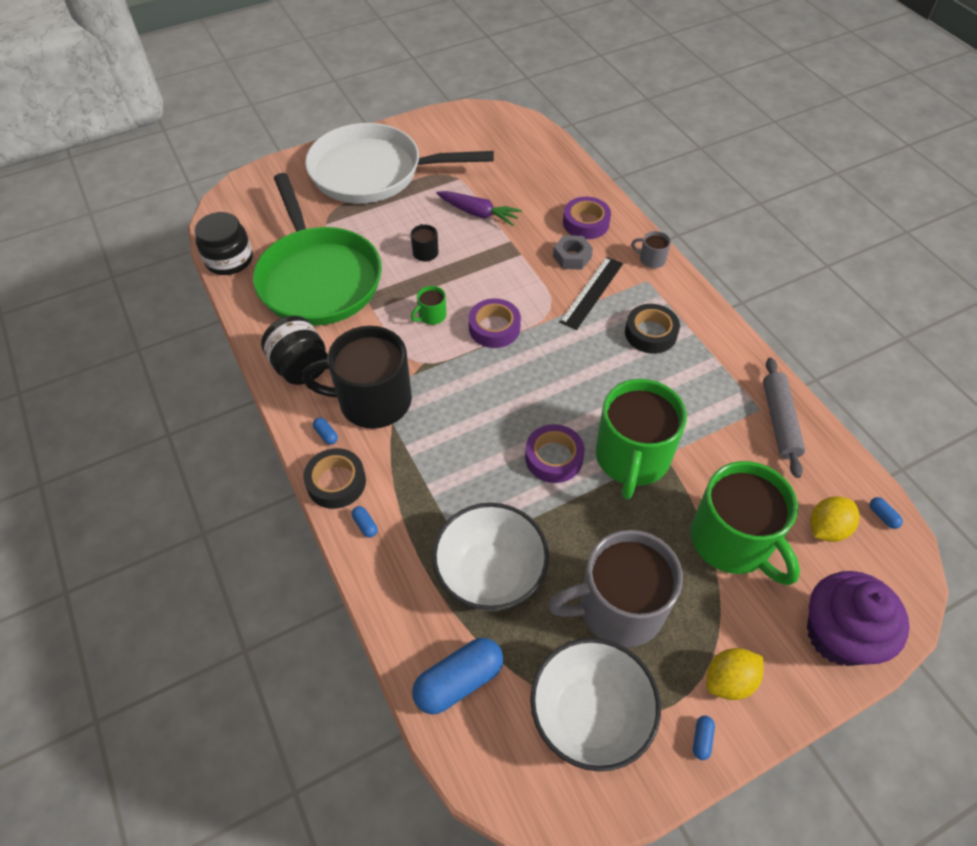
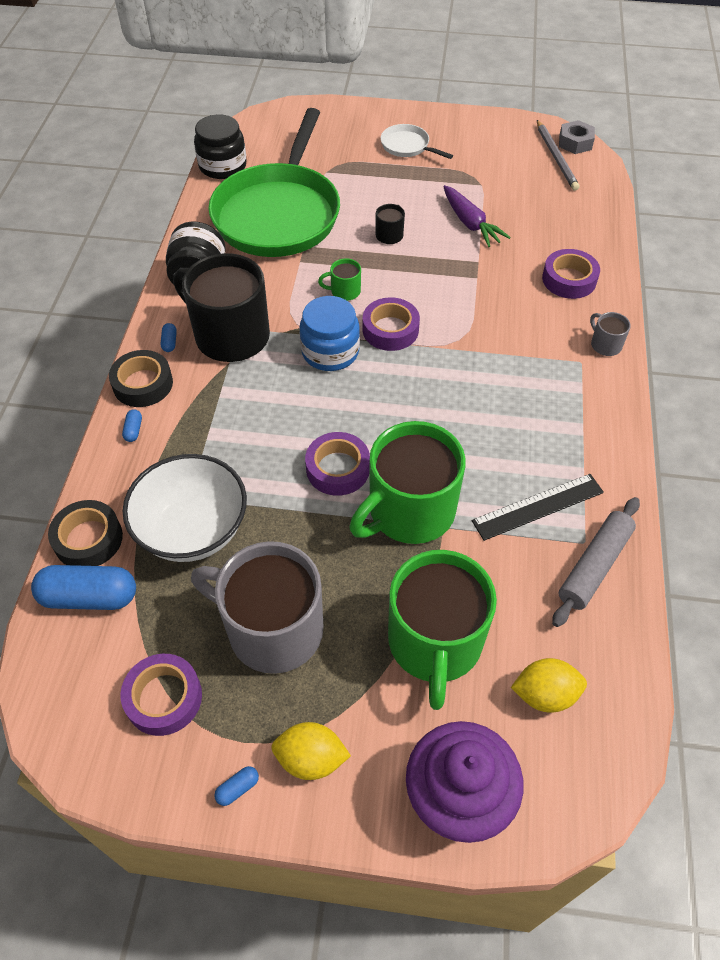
camera: 35 degrees right, 0 degrees up
white pan [305,123,494,203] -> white pan [381,124,453,159], size x0.41
white bowl [530,638,661,771] -> purple tape [120,654,202,736]
grey nut [553,235,593,270] -> grey nut moved to [559,120,595,154]
black ruler [559,257,623,330] -> black ruler moved to [472,474,604,541]
black tape [625,304,680,354] -> black tape moved to [48,500,123,566]
blue capsule [870,497,903,529] -> none
none -> blue jar [299,296,360,371]
none -> grey pencil [537,120,579,191]

